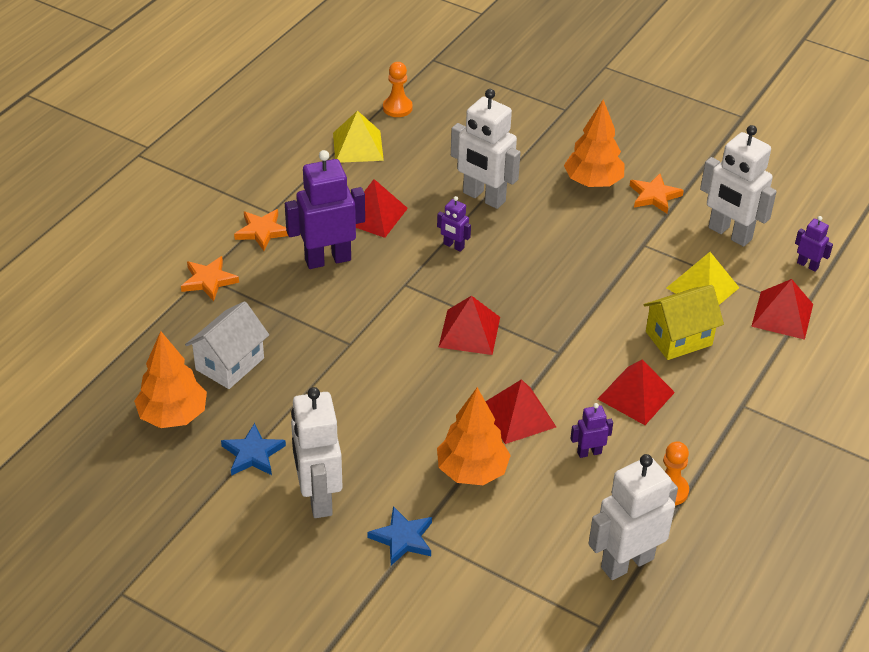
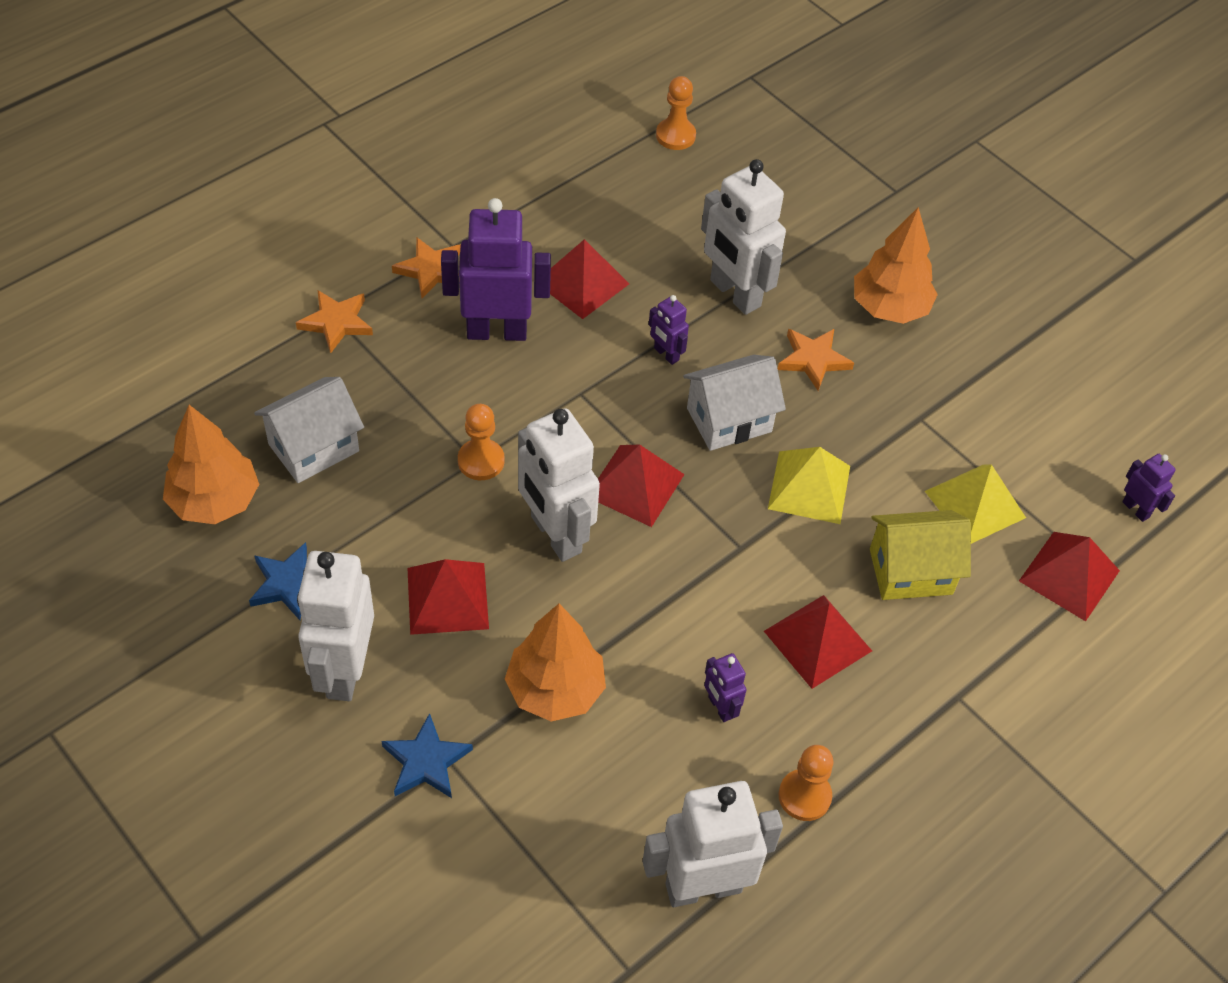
camera: 15 degrees right, 10 degrees up
yellow pyramid [333,111,384,163] -> yellow pyramid moved to [768,447,850,524]
red pyramid [485,379,556,444] -> red pyramid moved to [407,559,489,635]
purple robot [570,403,613,458] -> purple robot turned 120 degrees counterclockwise [704,653,747,722]
orange star [630,174,684,213] -> orange star moved to [778,329,854,391]
white robot [700,125,777,247] -> white robot moved to [518,408,600,562]
none -> orange pawn [458,404,505,480]
none -> white house [683,355,786,451]

